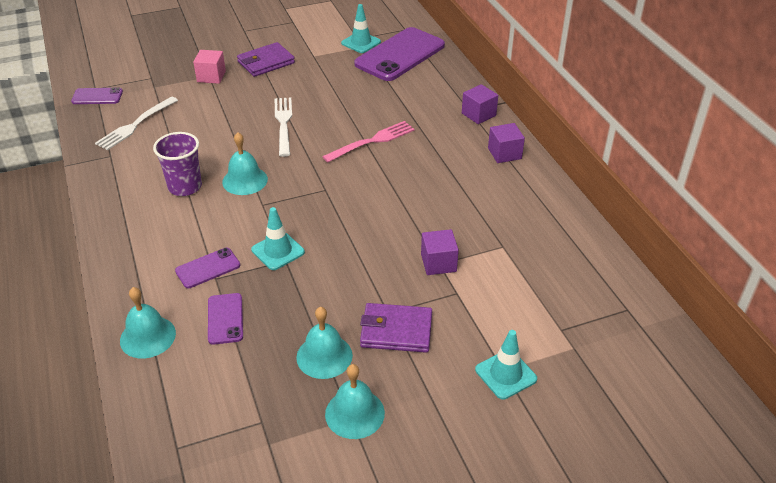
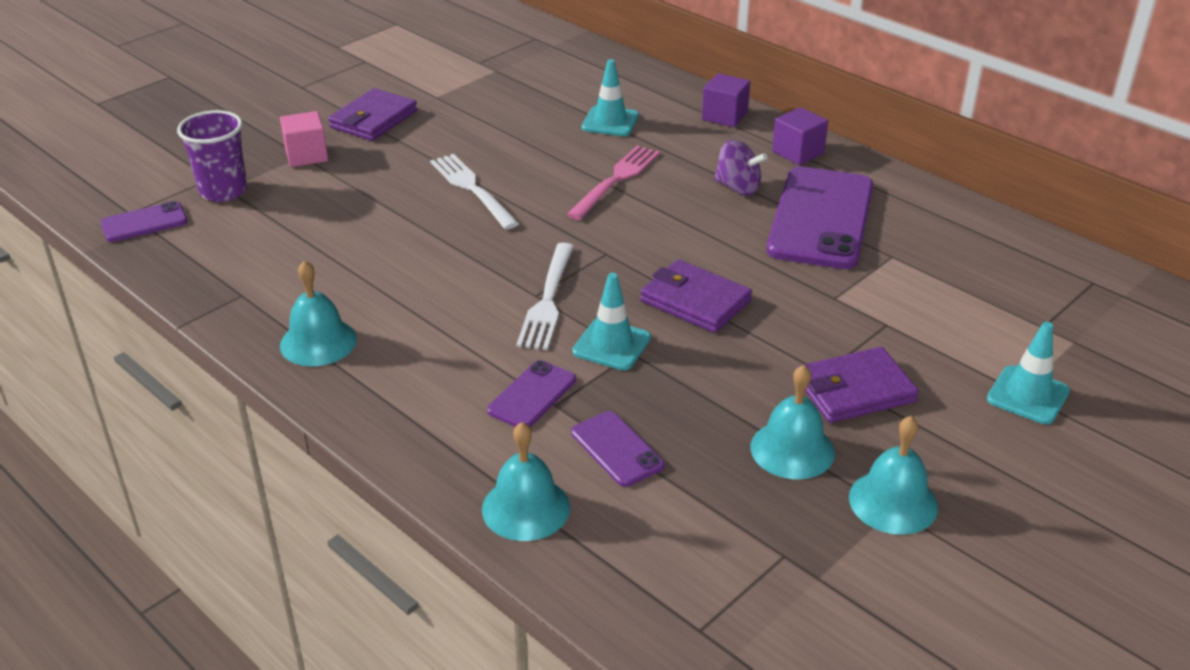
camera: 25 degrees left, 5 degrees down
white fork [95,97,178,150] -> white fork moved to [516,243,574,350]
purple cup [153,132,202,196] -> purple cup moved to [177,110,247,202]
turquoise bell [222,132,268,195] -> turquoise bell moved to [280,260,357,366]
turquoise traffic cone [341,4,381,53] -> turquoise traffic cone moved to [582,59,639,136]
purple phone [354,27,445,81] -> purple phone moved to [766,167,873,269]
purple cube [421,229,459,275] -> none
none -> purple wallet [640,259,752,333]
none -> purple spinning top [714,140,768,195]

